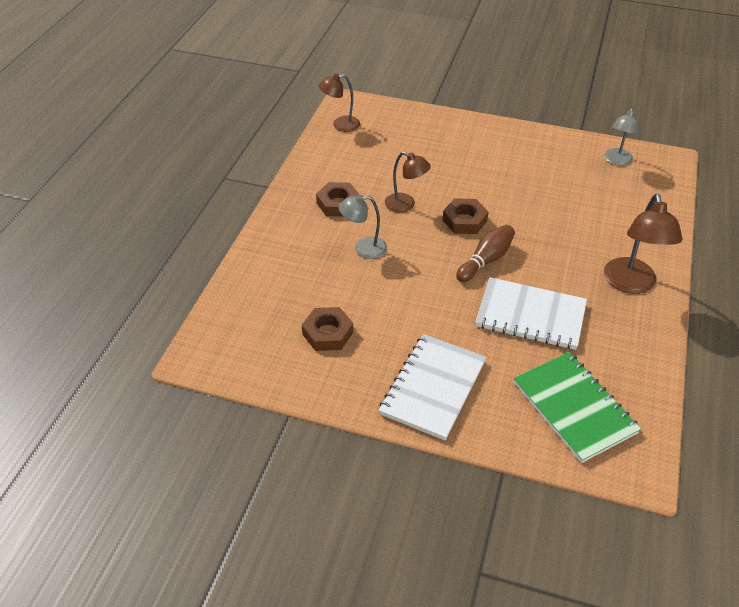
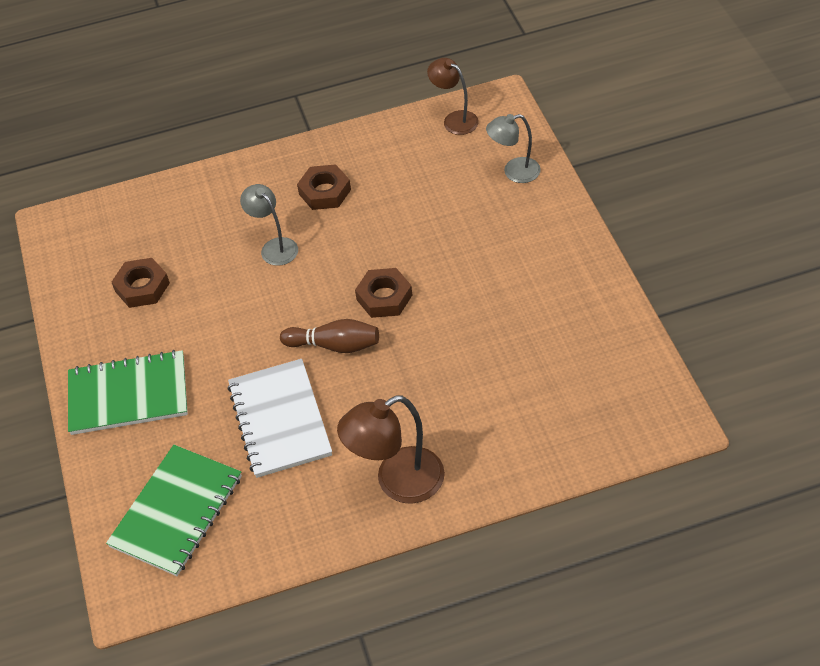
camera: 60 degrees right, 5 degrees up
white notebook [379,334,486,440] -> green notebook [68,350,188,435]
brown lamp [385,152,431,213] -> none
grey lamp [604,108,640,166] -> grey lamp moved to [486,114,541,183]

